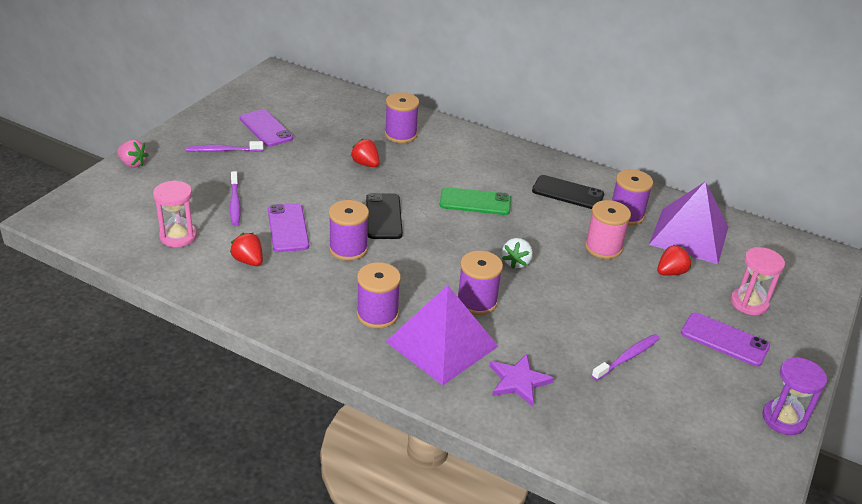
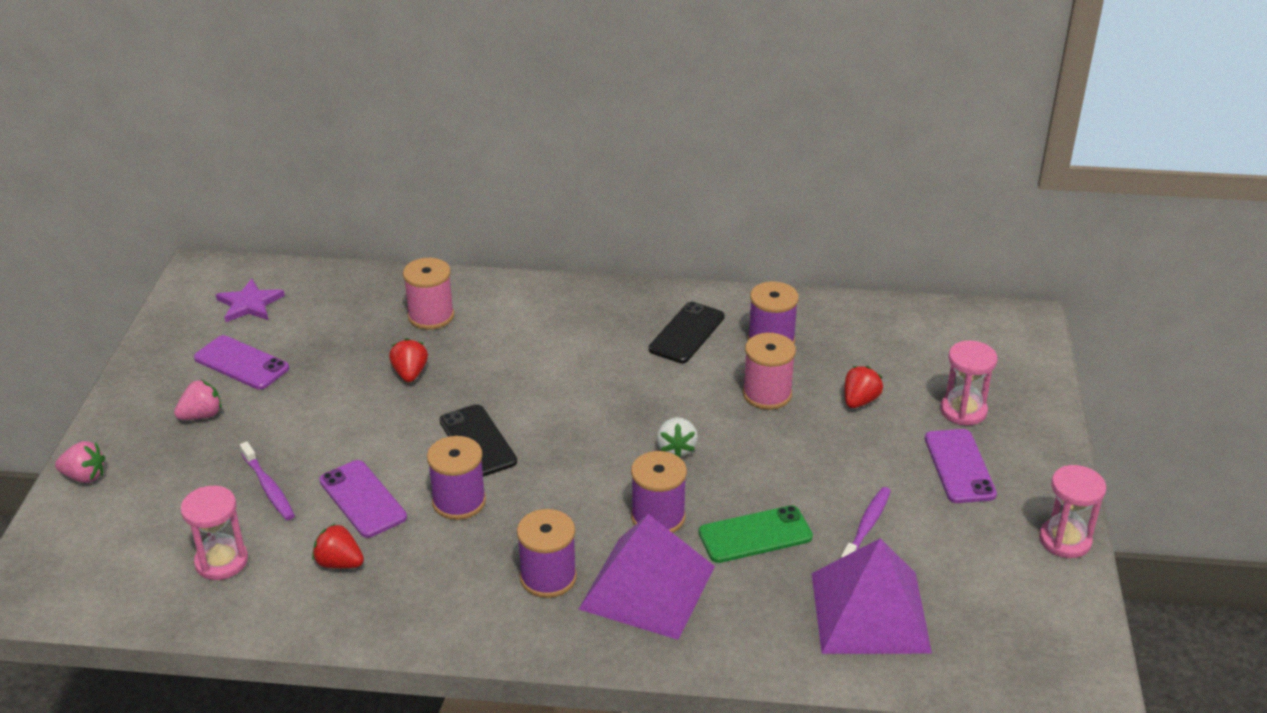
camera: 20 degrees left, 0 degrees up
purple toothbrush [186,141,263,152] -> pink strawberry [174,380,222,420]
red strawberry [351,139,380,167] -> red strawberry turned 60 degrees clockwise [389,338,428,382]
purple spool [385,92,419,143] -> pink spool [403,258,454,330]
green phone [440,187,511,215] -> green phone moved to [698,505,813,563]
purple star [489,354,554,406] -> purple star moved to [216,279,285,322]
black phone [532,175,604,209] -> black phone turned 60 degrees counterclockwise [649,302,725,363]
purple pyramid [649,181,728,264] -> purple pyramid moved to [811,538,932,654]
purple phone [681,312,770,367] -> purple phone turned 75 degrees clockwise [925,429,997,503]
purple hourglass [762,357,827,435] -> pink hourglass [1039,465,1106,558]

